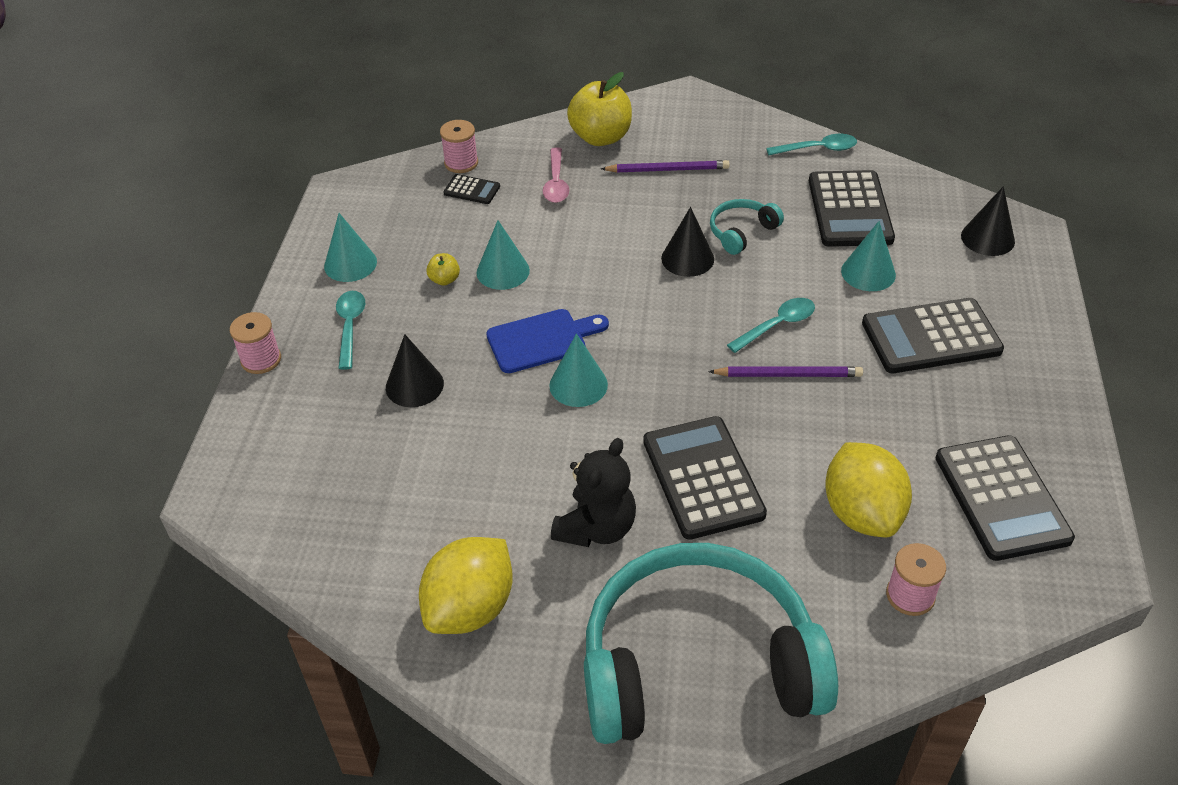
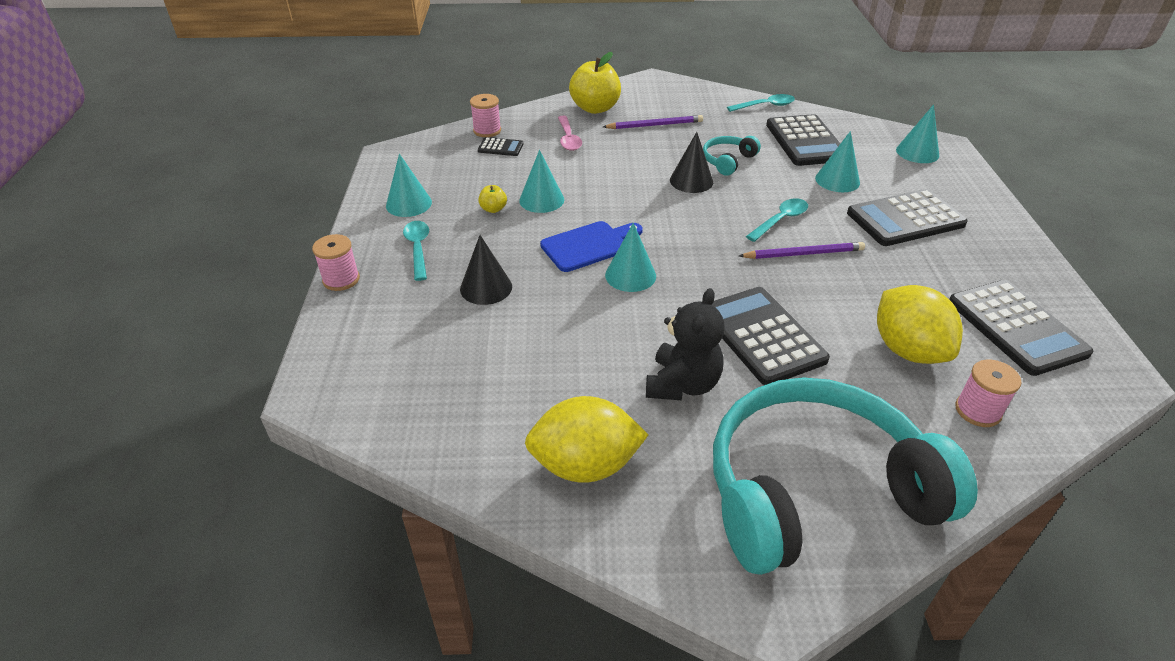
camera: 10 degrees left, 5 degrees down
yellow lemon [419,537,513,634] -> yellow lemon turned 60 degrees clockwise [525,396,648,483]
black cone [961,186,1015,256] -> turquoise cone [896,104,939,163]

